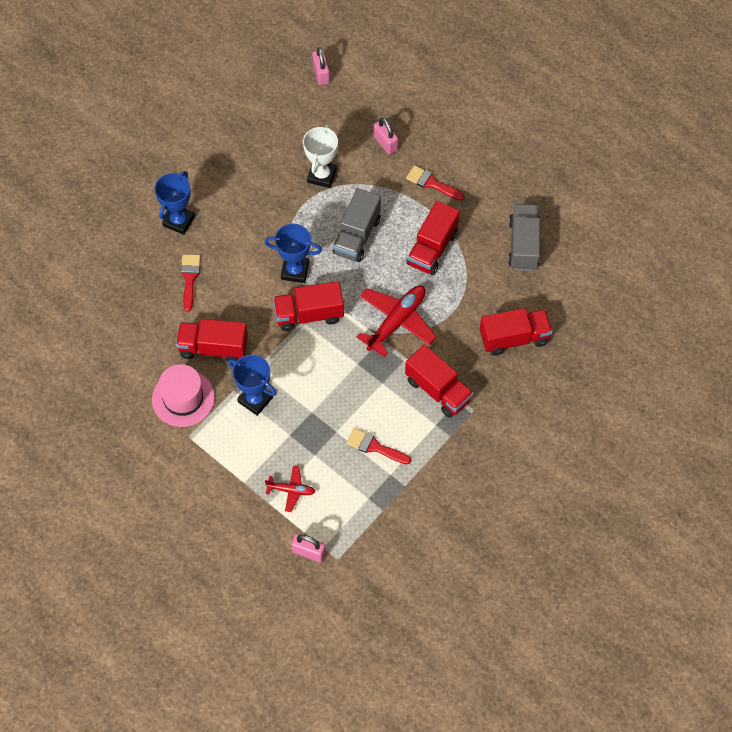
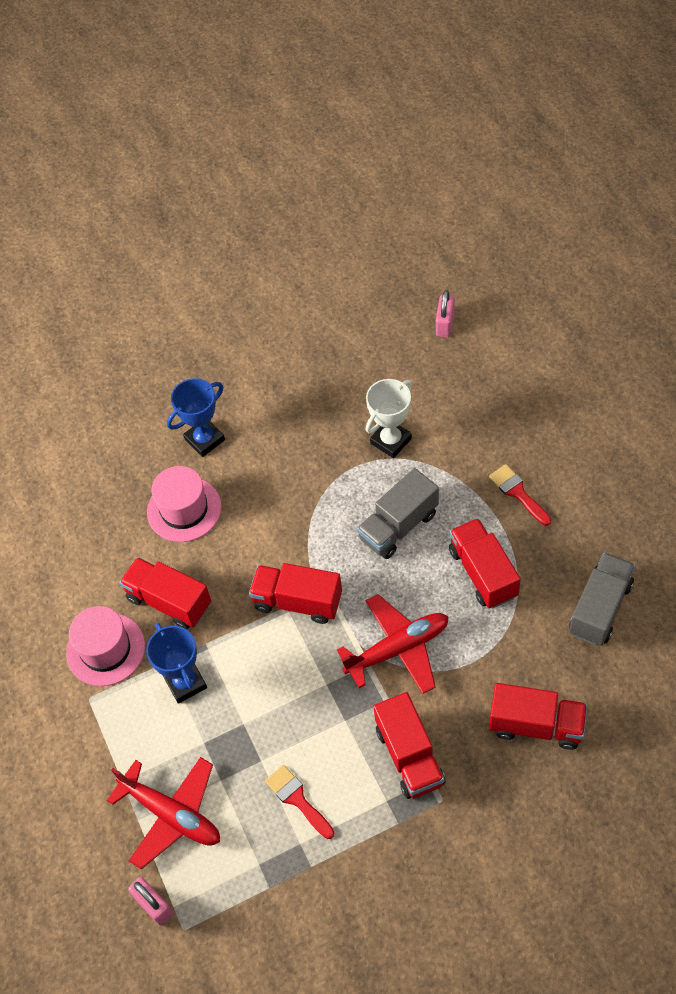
camera: 30 degrees right, 5 degrees down
red brush [181,254,201,311] -> pink hat [147,466,221,542]
blue trophy [265,224,322,283] -> none
red plane [265,466,316,512] -> red plane [107,757,220,869], size x1.88
pink padlock [373,118,398,155] -> none
red truck [407,201,460,275] -> red truck turned 105 degrees clockwise [449,518,521,609]

